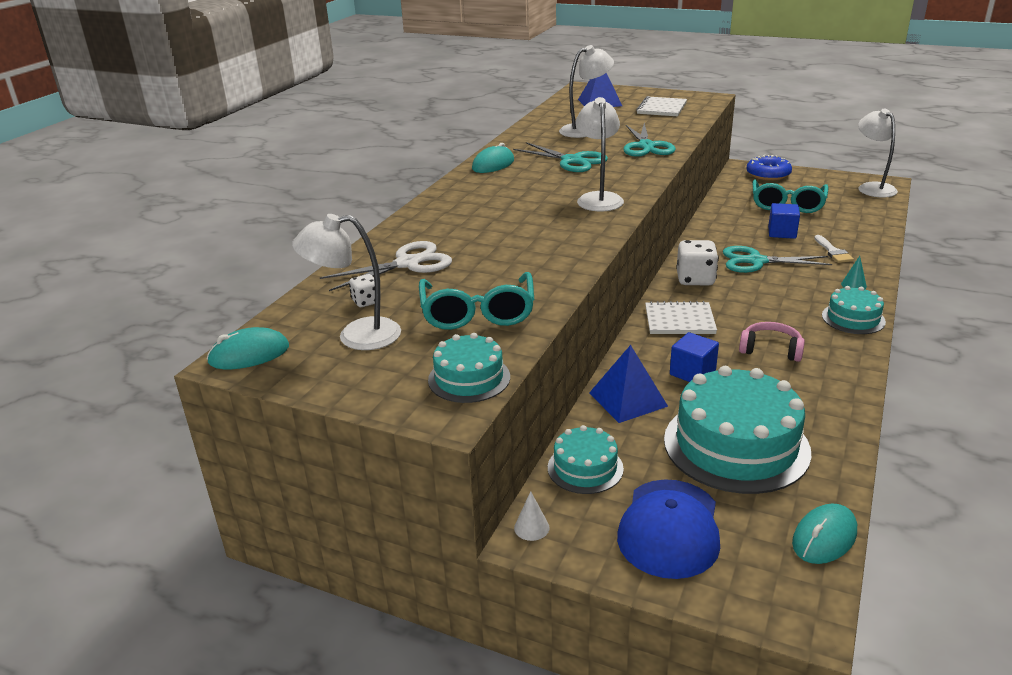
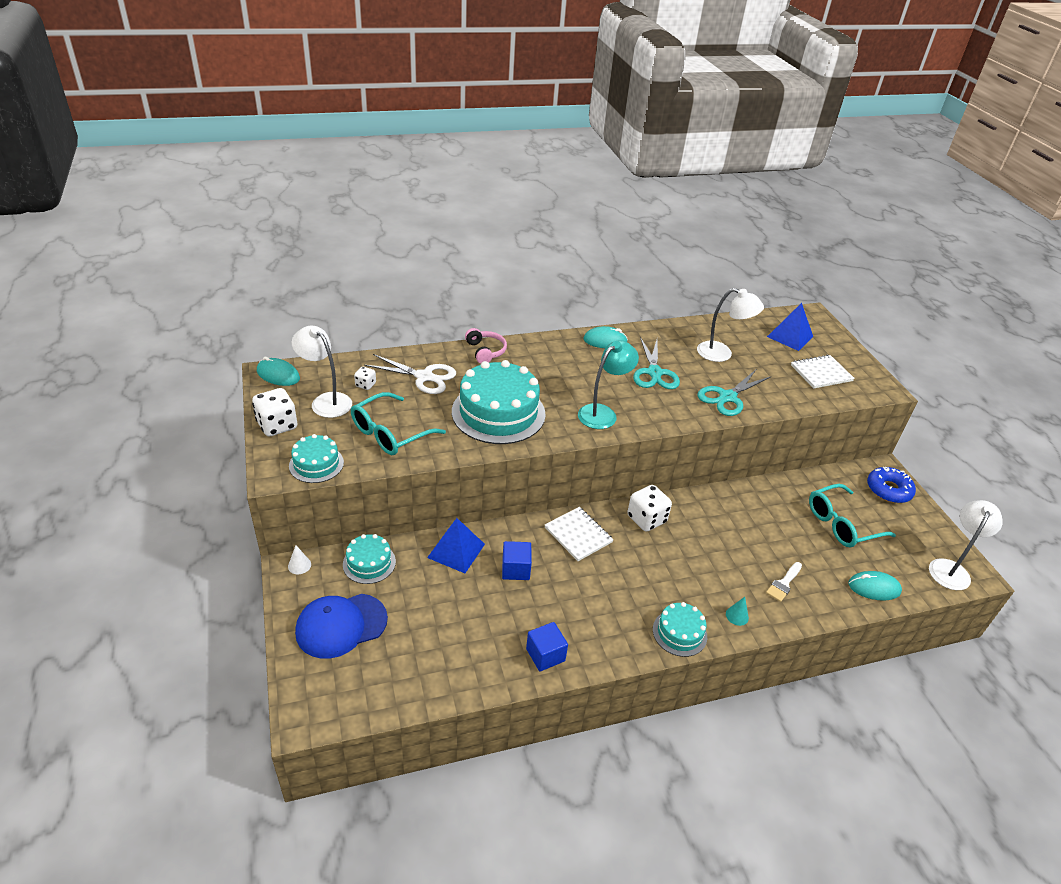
camera: 45 degrees right, 10 degrees up
white lamp [576,97,624,211] -> turquoise lamp [578,340,639,429]
turquoise cake [664,366,811,494] -> turquoise cake moved to [452,360,546,444]
turquoise scissors [723,246,832,273] -> none
pink headphones [739,322,805,362] -> pink headphones moved to [465,328,507,364]
blue cube [768,203,800,239] -> blue cube moved to [526,622,568,671]
turquoise mouse [792,503,857,564] -> turquoise mouse moved to [848,571,902,601]
none -> white dice [252,388,297,436]

